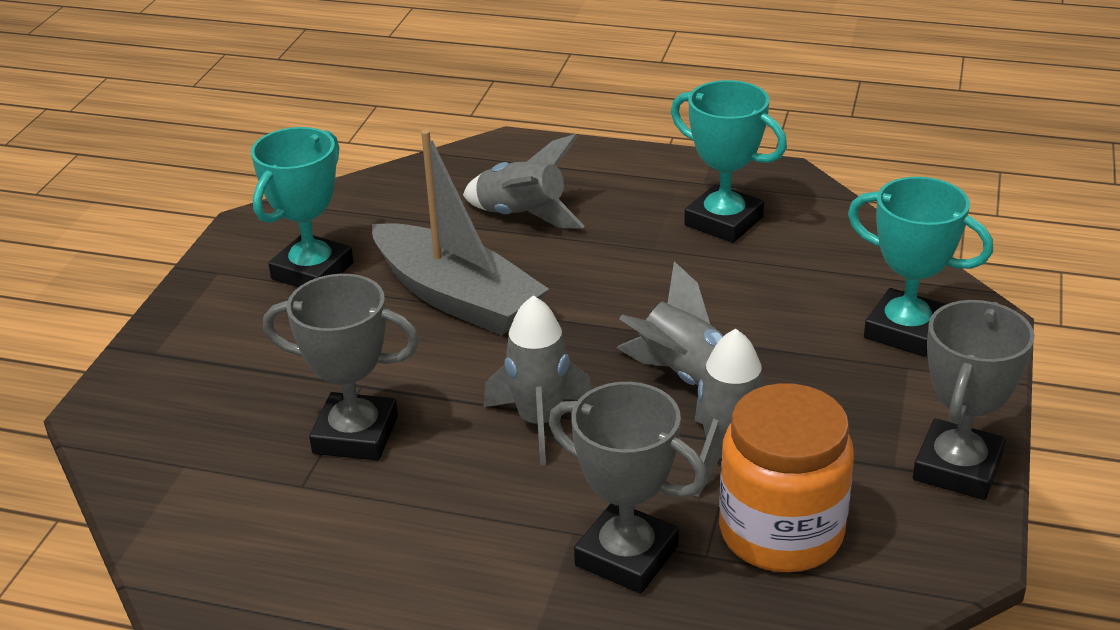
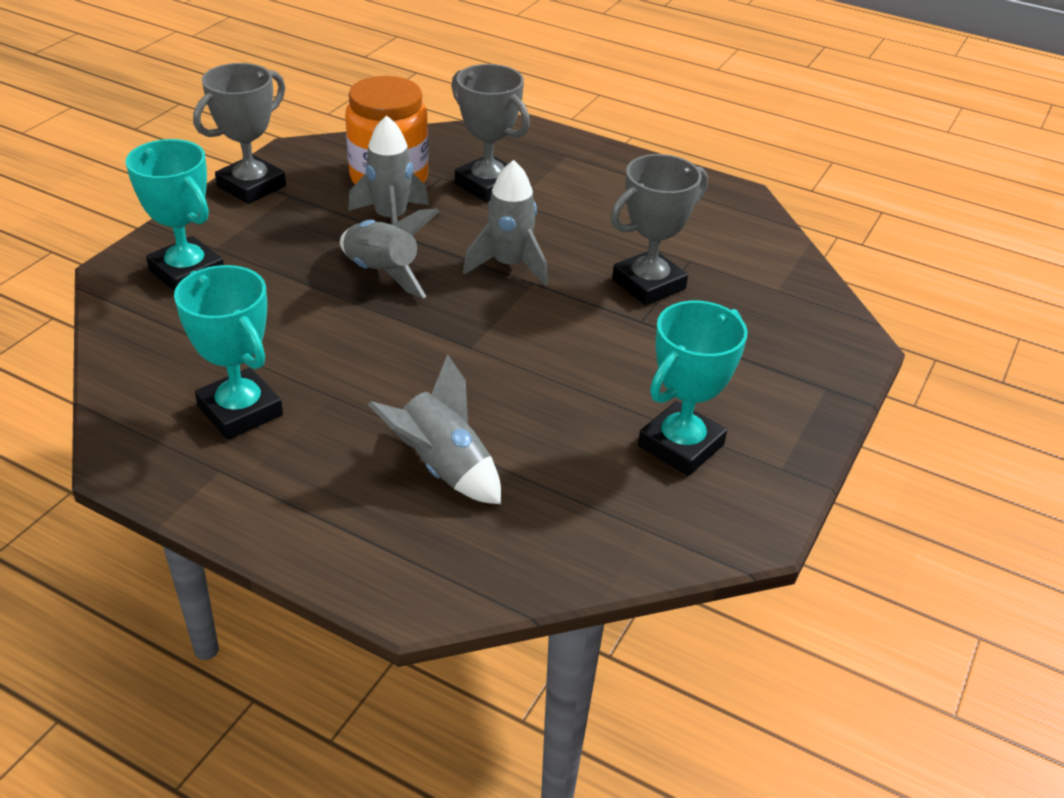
camera: 170 degrees left, 5 degrees up
grey trophy [263,274,419,461] -> grey trophy turned 60 degrees counterclockwise [611,154,708,306]
grey boat [372,130,549,335] -> none

